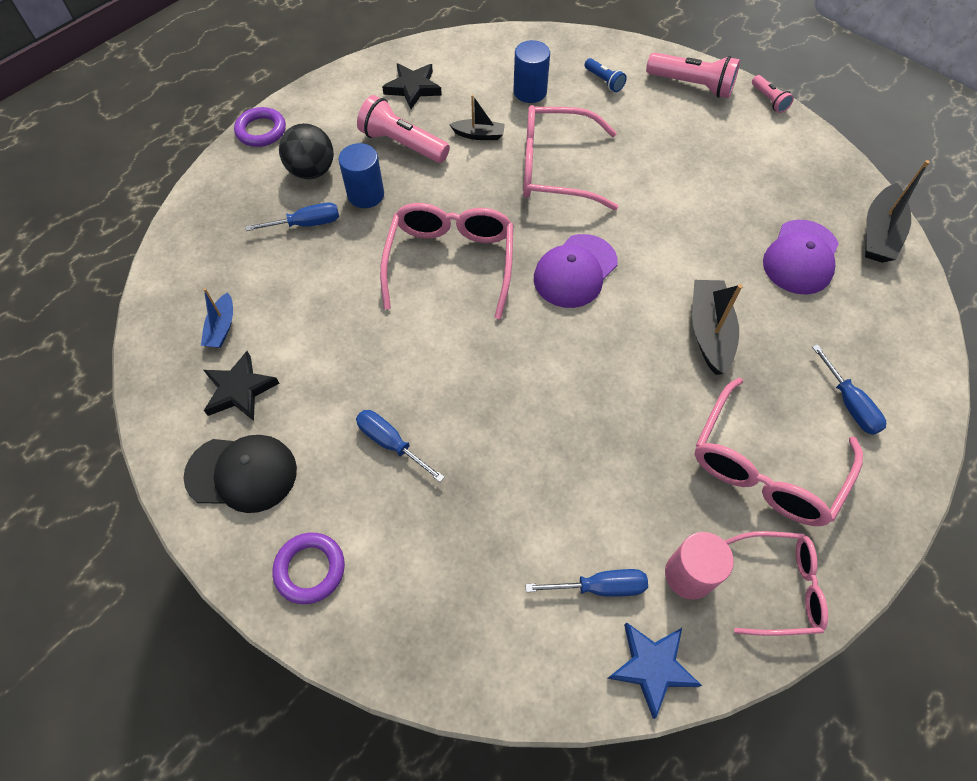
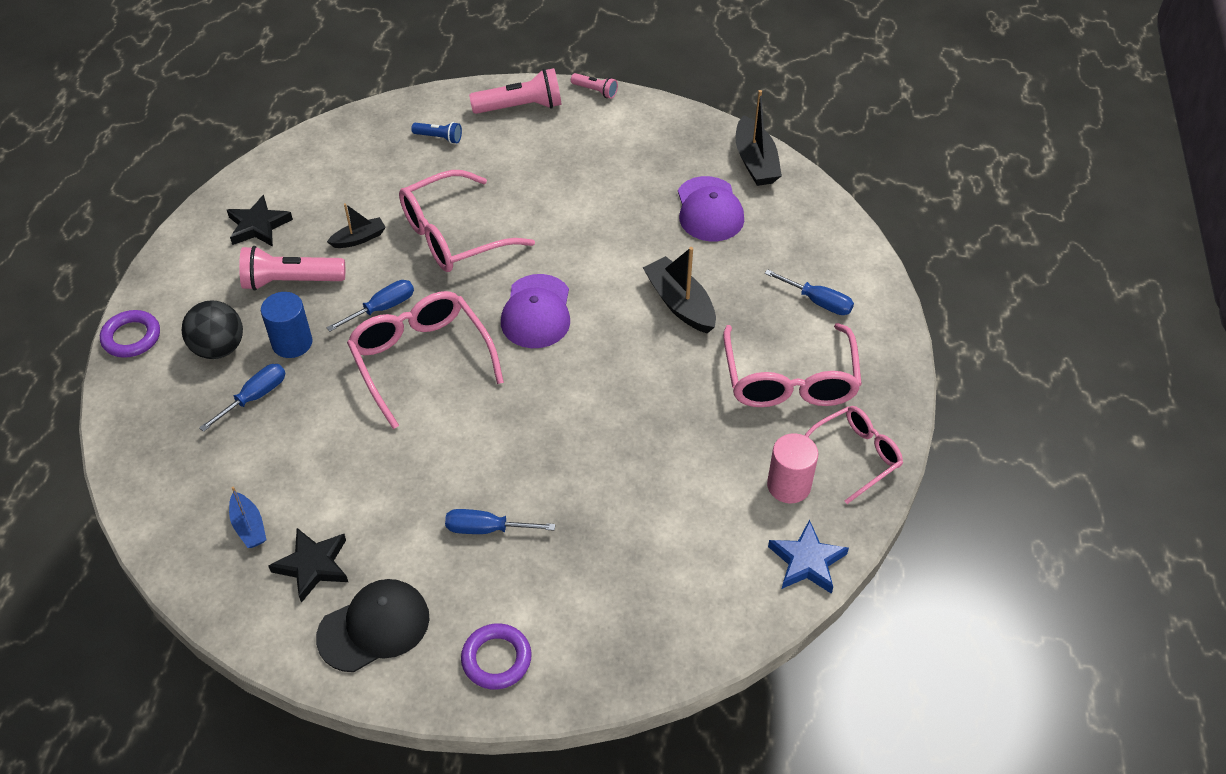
camera: 35 degrees left, 10 degrees down
blue cylinder [513,40,550,103] -> none
blue screwdriver [525,569,648,597] -> blue screwdriver moved to [326,280,414,332]

